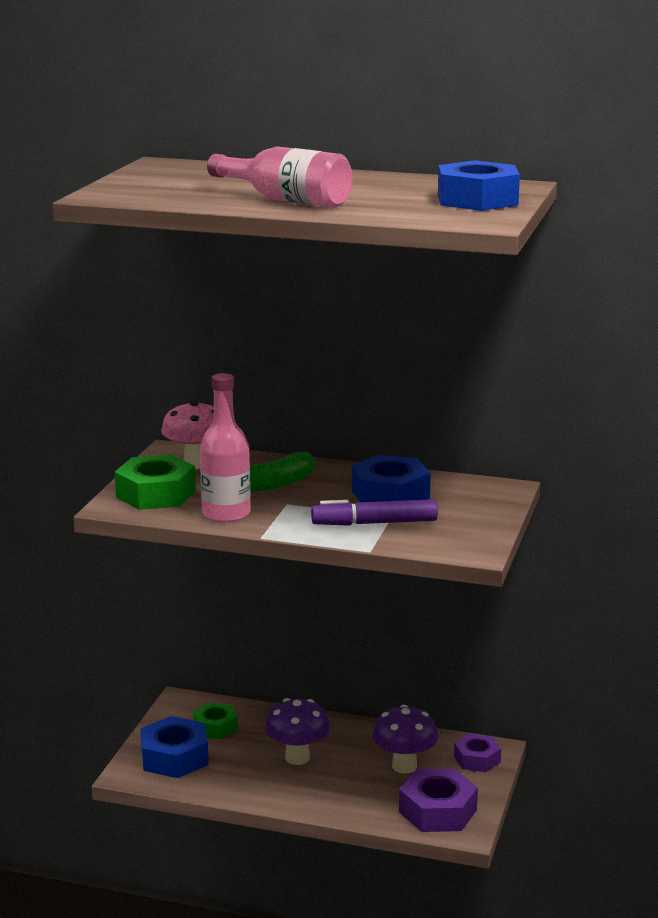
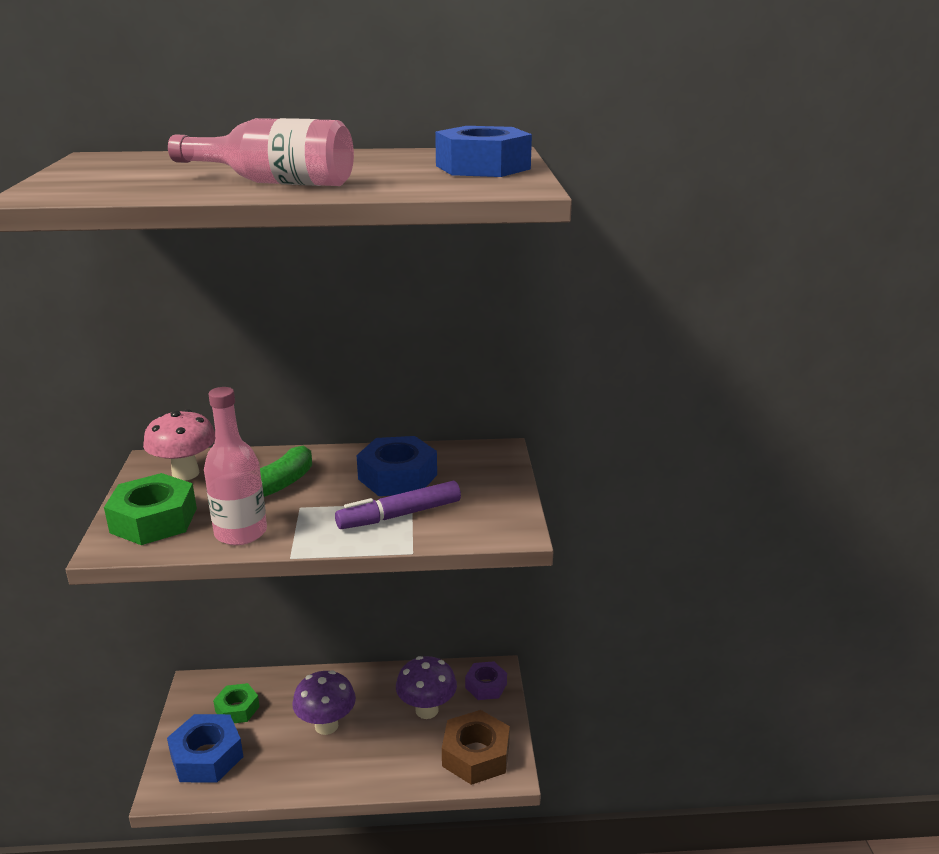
camera: 20 degrees left, 5 degrees up
purple nut [399,769,478,832] -> brown nut [442,710,510,785]

